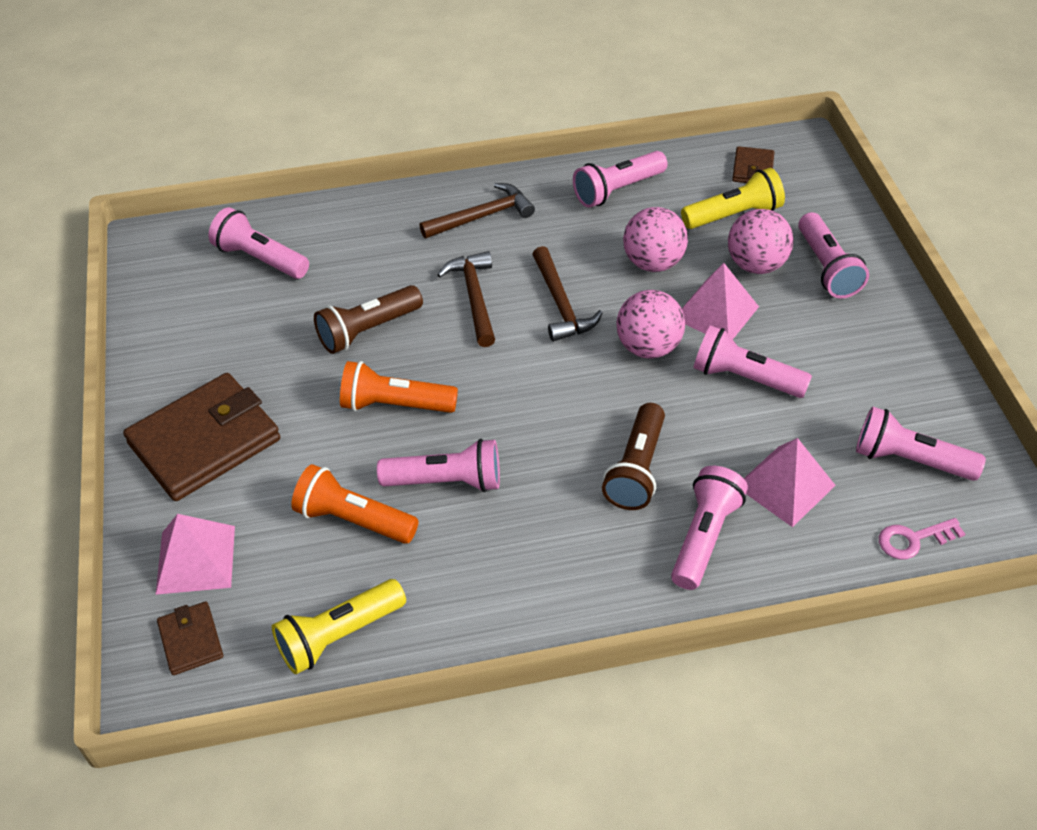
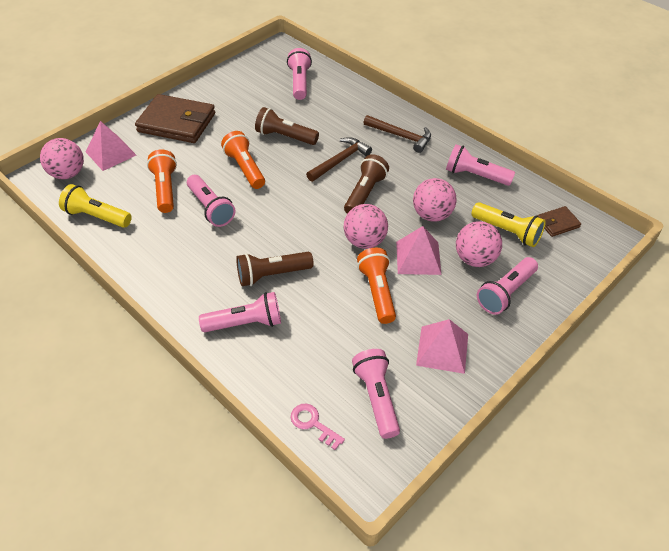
camera: 55 degrees right, 0 degrees up
brown wallet [157,602,223,675] -> pink ball [40,138,84,179]
brown hammer [532,246,603,342] -> brown flashlight [344,154,389,214]
pink flashlight [694,325,812,398] -> orange flashlight [357,248,396,324]
pink pyramid [744,438,836,527] -> pink pyramid moved to [416,319,468,374]

